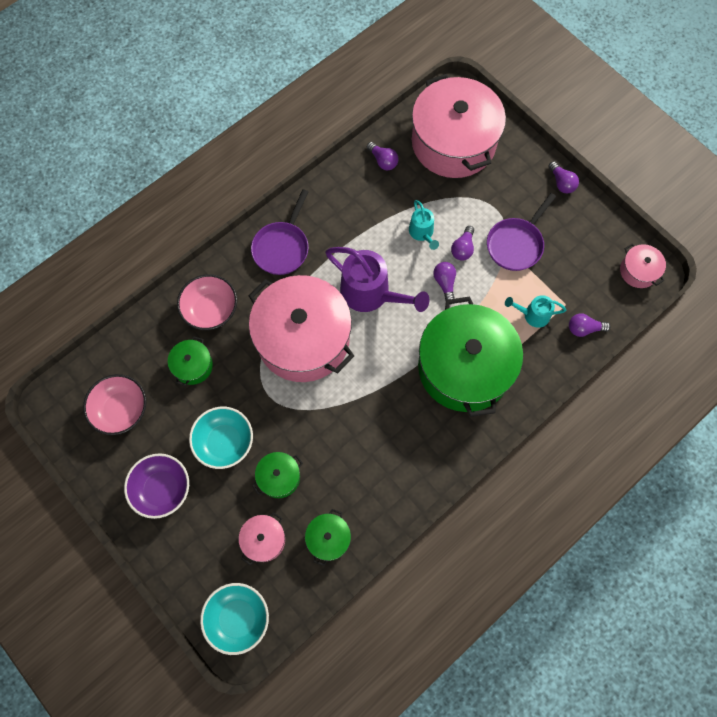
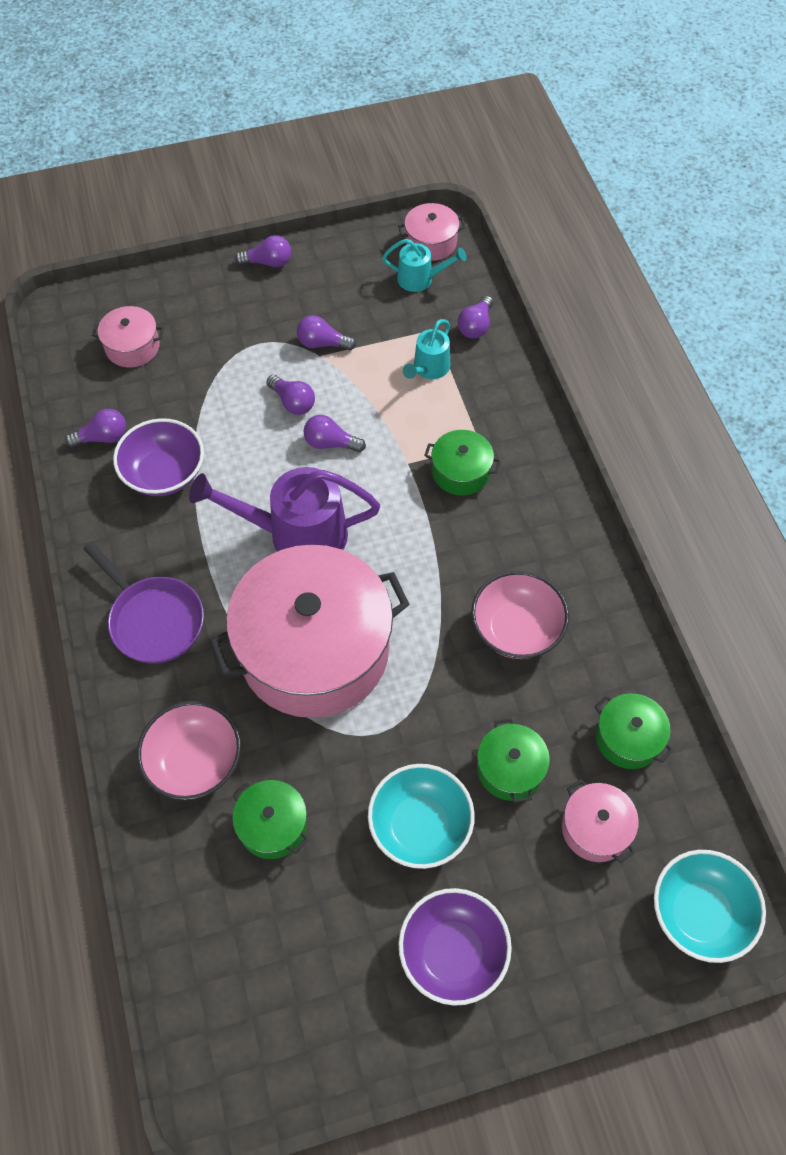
camera: 65 degrees left, 10 degrees down
pink bowl [83,374,146,435] -> pink bowl moved to [471,571,569,659]
purple watering can [326,247,429,312] -> purple watering can turned 150 degrees counterclockwise [189,467,380,552]
turquoise watering can [409,200,439,250] -> turquoise watering can moved to [382,239,467,292]
pink pot [412,74,506,178] -> pink pot [92,306,164,368], size x0.43
green pot [418,296,523,417] -> green pot [424,430,501,496], size x0.43
purple pan [487,193,556,271] -> purple light bulb [297,315,356,350]
none -> purple bowl [113,418,204,496]

